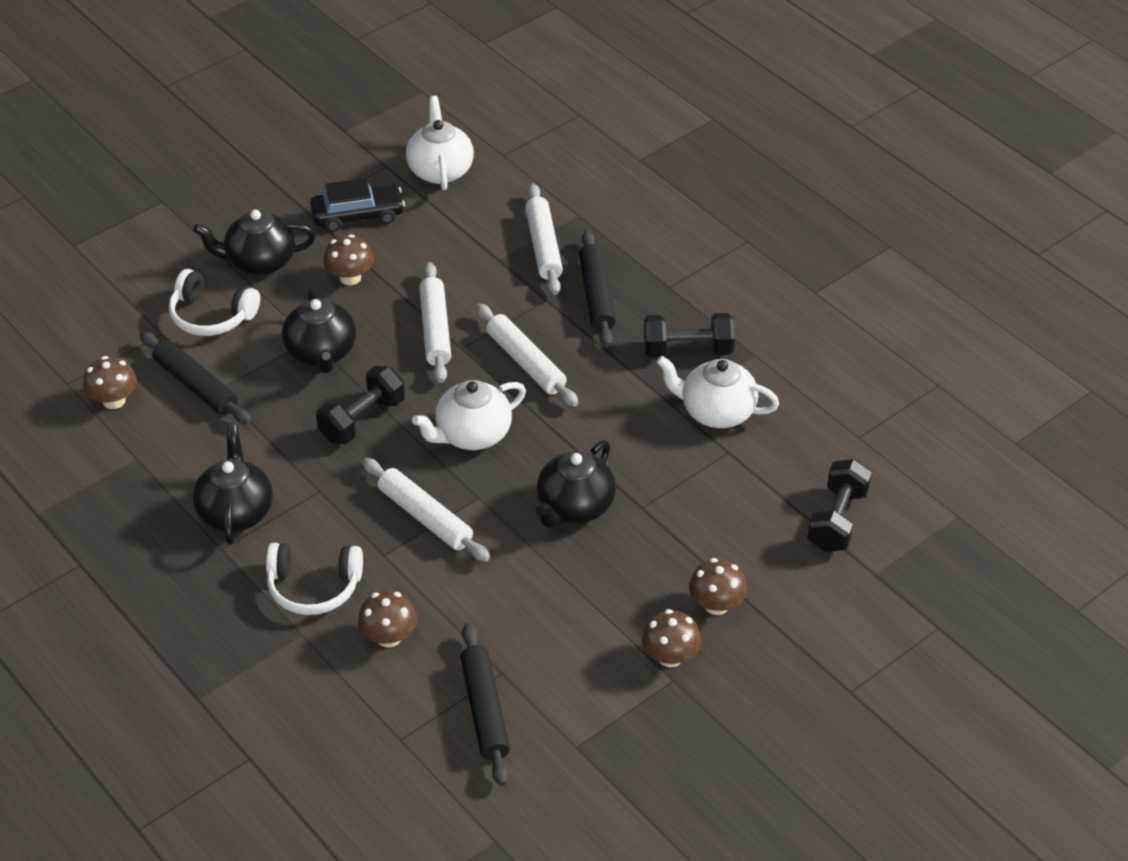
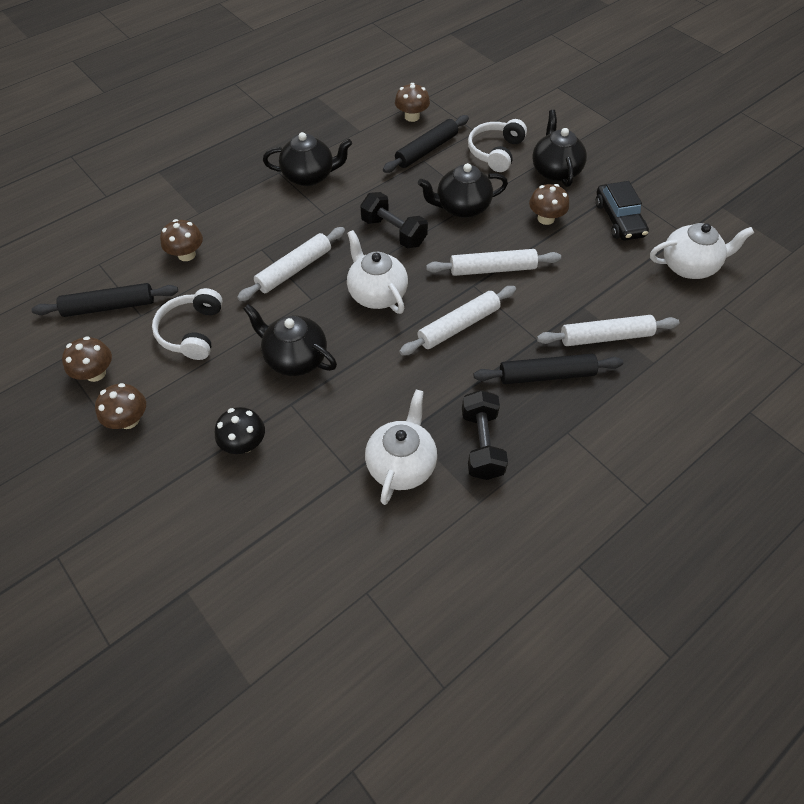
camera: 90 degrees right, 10 degrees up
white headphones [266,543,363,615] -> white headphones moved to [152,288,223,360]
brown mushroom [689,558,747,615] -> brown mushroom moved to [62,336,112,382]
black dumbbell [808,459,872,552] -> none
none -> black mushroom [215,407,265,454]

